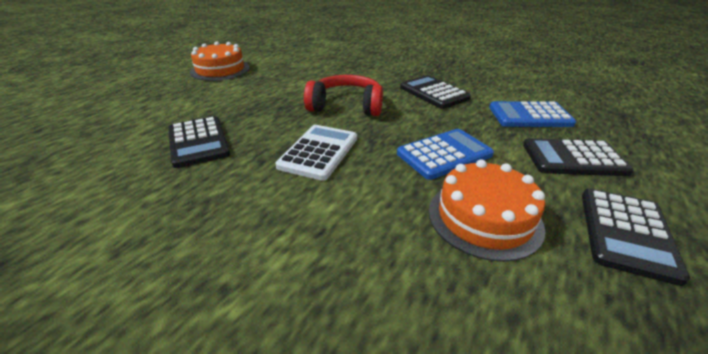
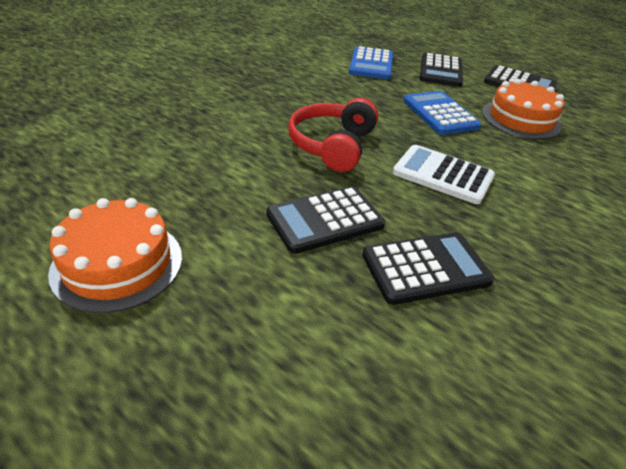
camera: 85 degrees left, 5 degrees up
black calculator [400,75,471,109] -> black calculator moved to [267,186,385,254]

